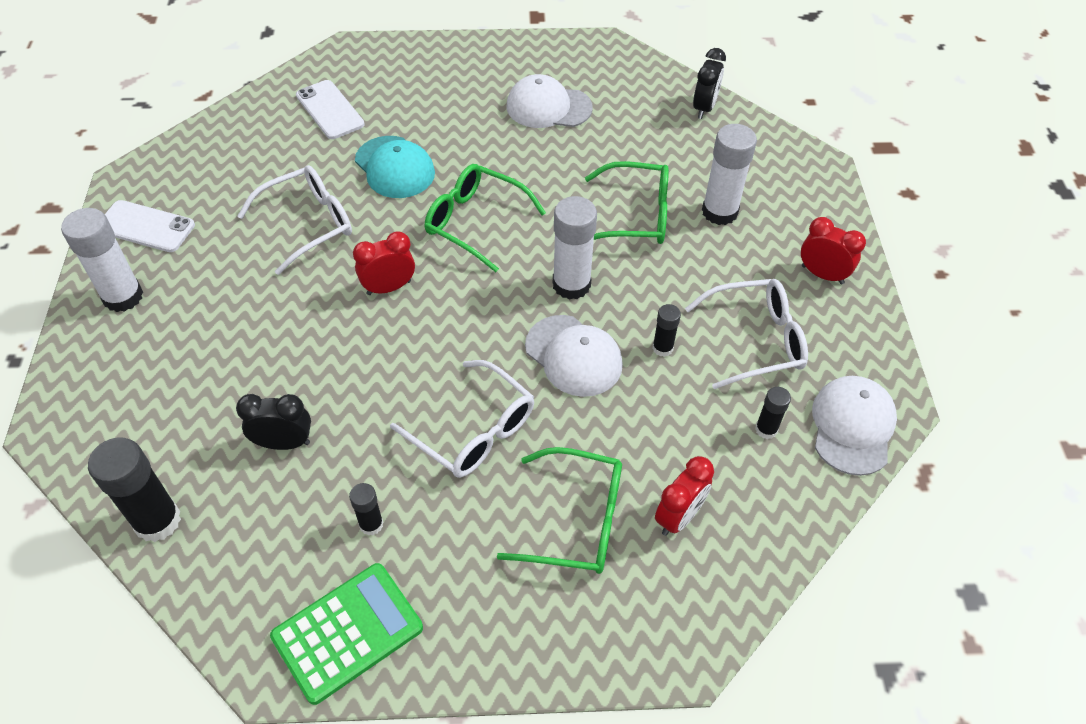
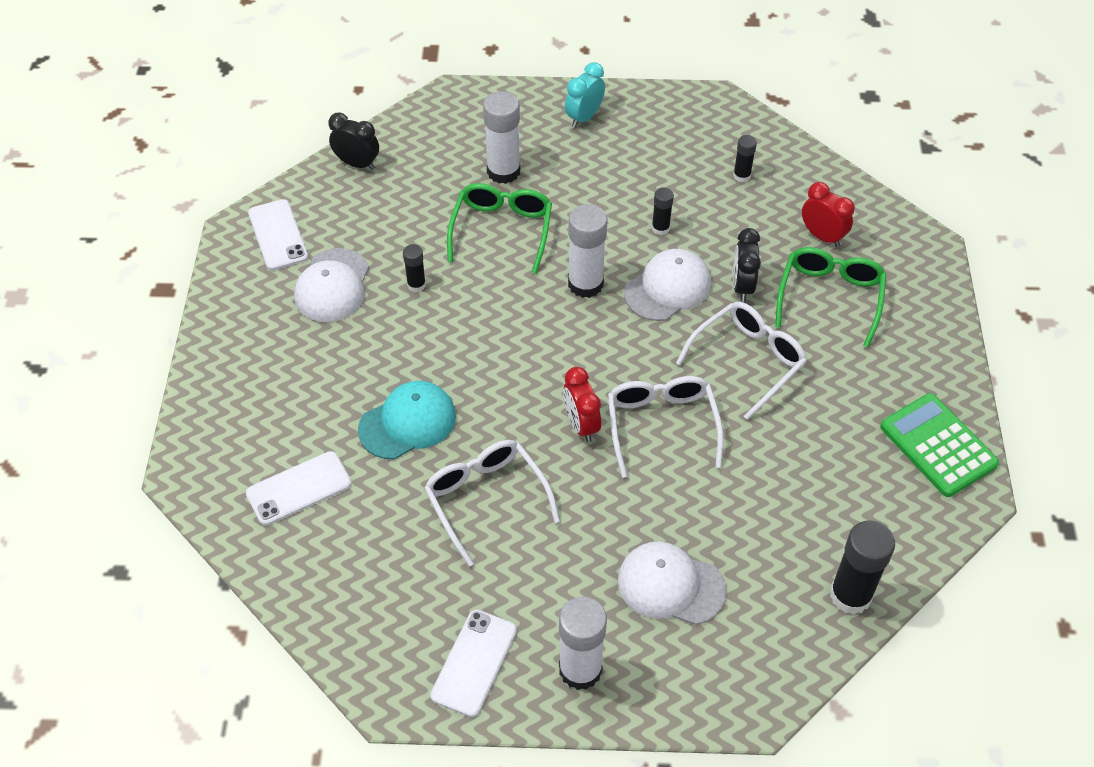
camera: 85 degrees left, 0 degrees up
black clock [236,394,311,450] -> black clock moved to [733,228,761,302]
black glue stick [349,483,383,535] -> black glue stick moved to [403,244,426,292]
green glasses [425,164,546,272] -> none
white glasses [685,279,808,389] -> white glasses moved to [608,376,724,478]
red clock [801,217,866,284] -> turquoise clock [565,62,605,128]
white cap [812,376,897,476] -> white cap moved to [618,542,727,625]
none -> white phone [248,199,308,270]

